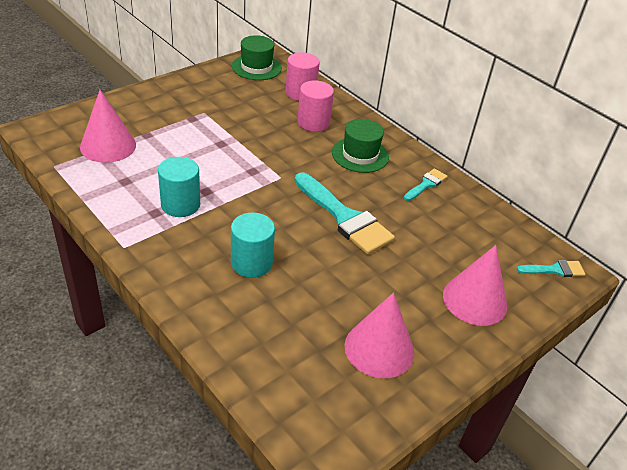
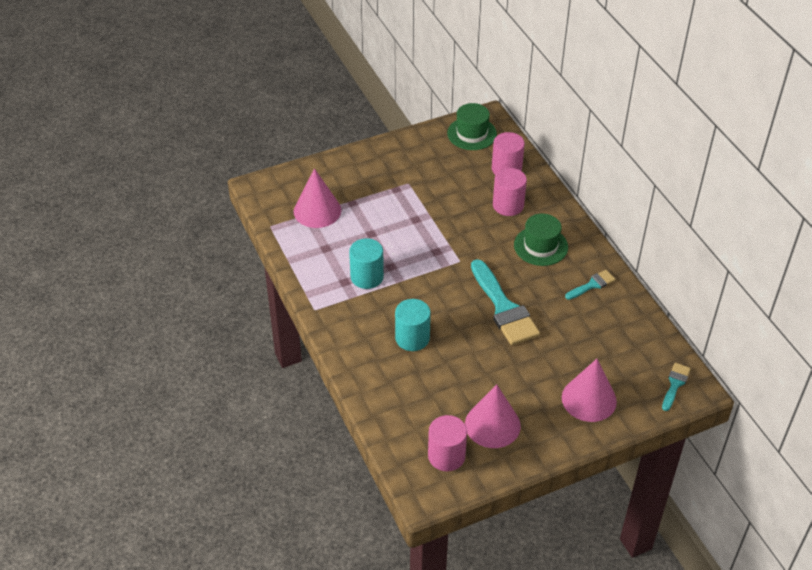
camera: 20 degrees right, 5 degrees up
turquoise brush [516,260,586,277] -> turquoise brush turned 75 degrees counterclockwise [662,363,691,411]
none -> pink cylinder [428,415,467,471]

